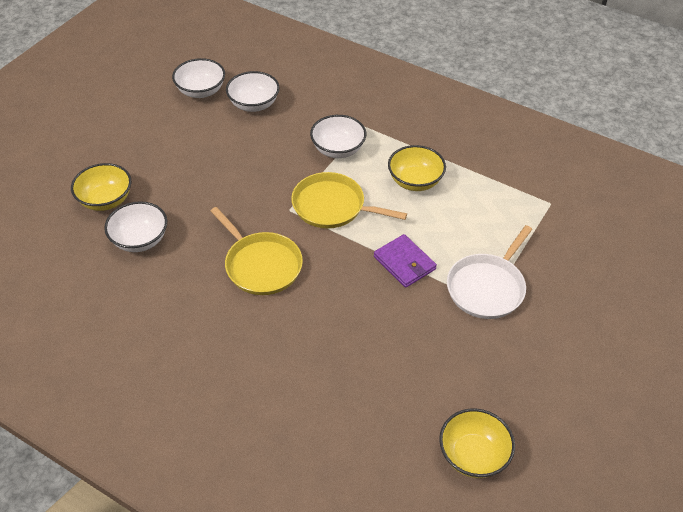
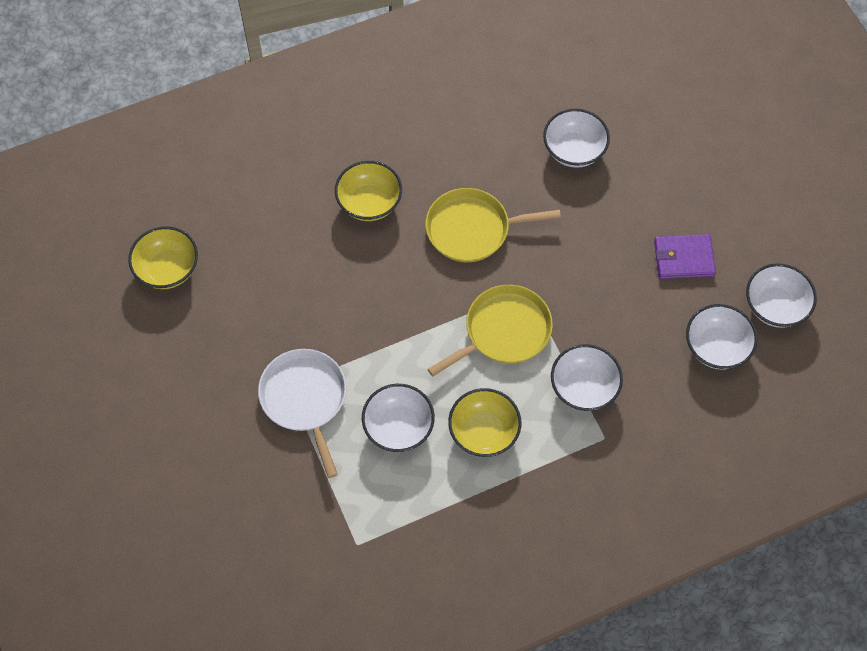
camera: 125 degrees right, 15 degrees up
yellow bowl [71,163,131,211] -> yellow bowl moved to [335,161,402,221]
purple wallet [374,234,437,288] -> purple wallet moved to [654,234,716,279]
none -> white bowl [362,384,435,452]

